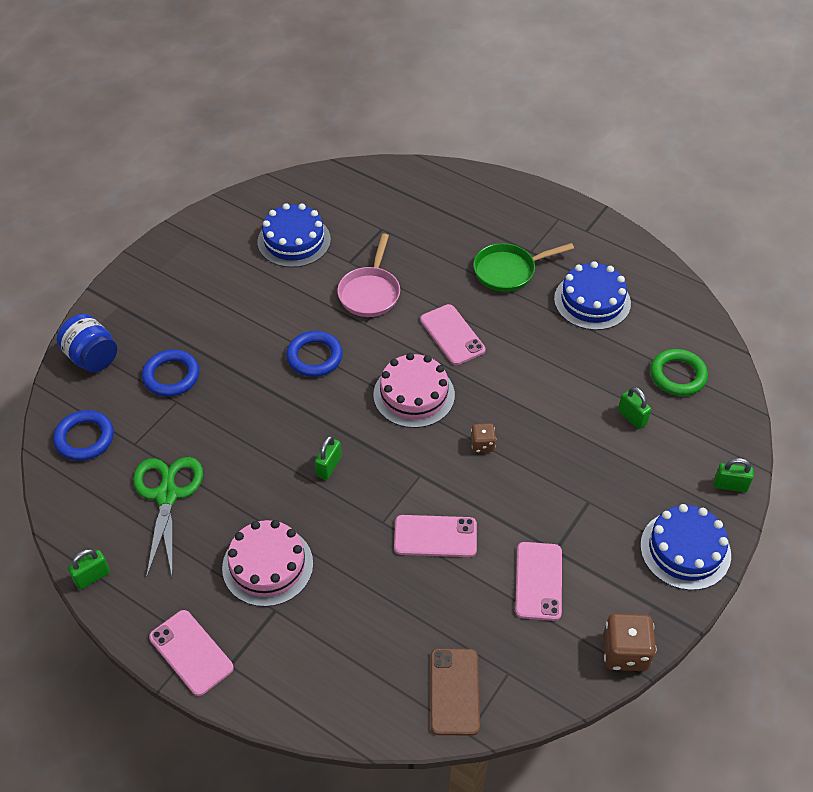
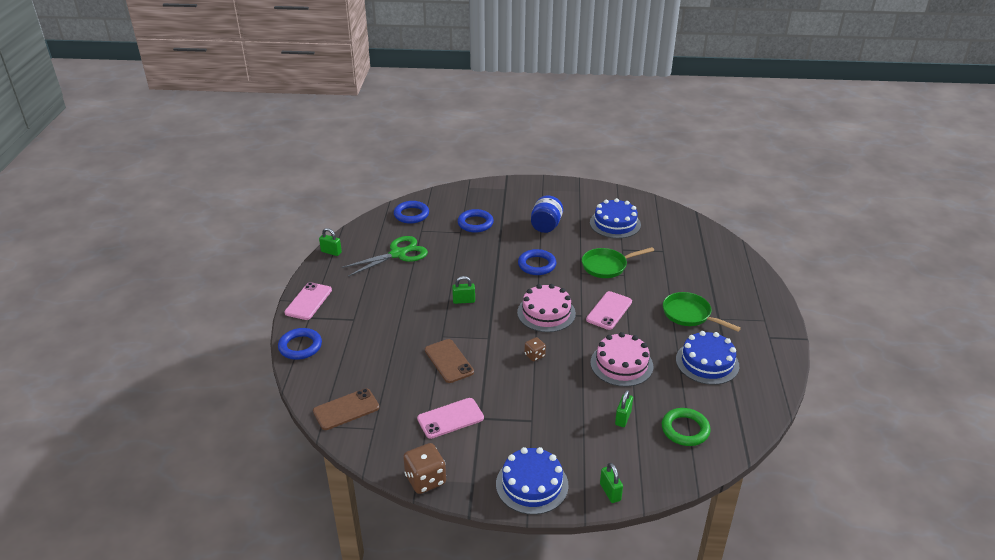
camera: 60 degrees right, 15 degrees down
blue jar [57,314,117,372] -> blue jar moved to [531,195,563,233]
pink cake [222,520,313,607] -> pink cake moved to [590,332,653,387]
pink pan [337,233,400,317] -> green pan [582,247,654,278]
pink phone [394,515,477,557] -> brown phone [425,339,474,383]
none -> blue ring [278,328,322,360]

